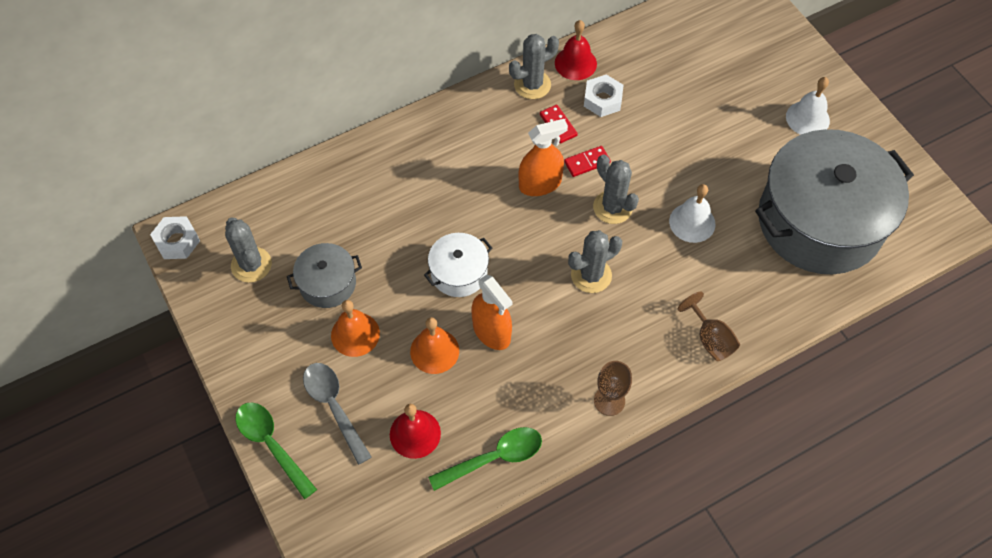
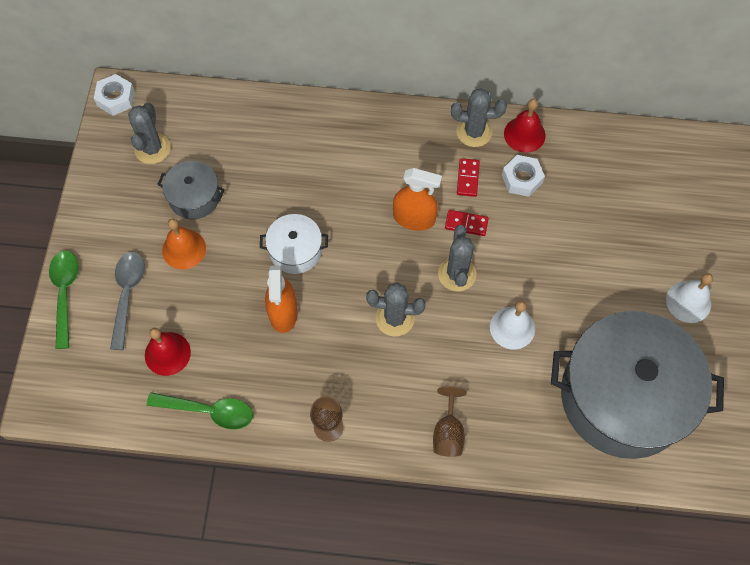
camera: 35 degrees right, 5 degrees up
orange bell [410,317,459,374] -> none

